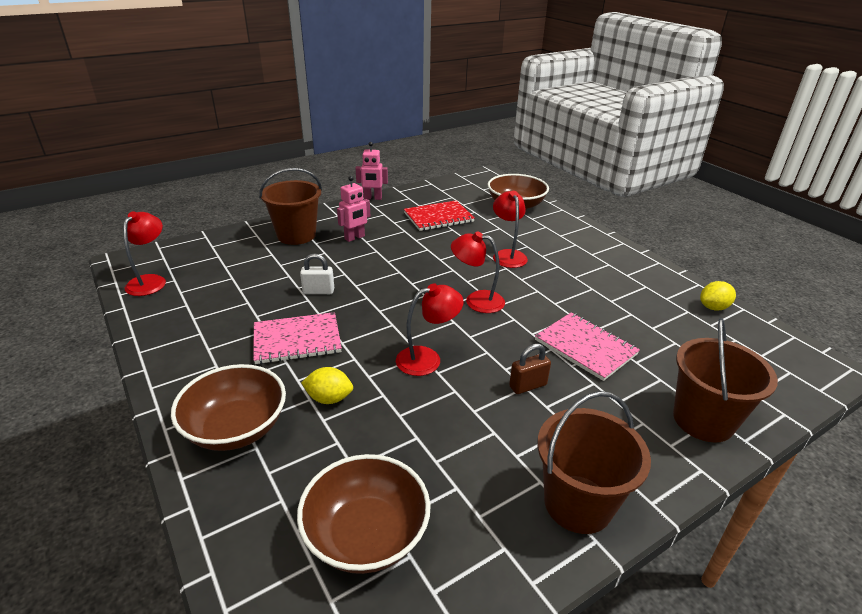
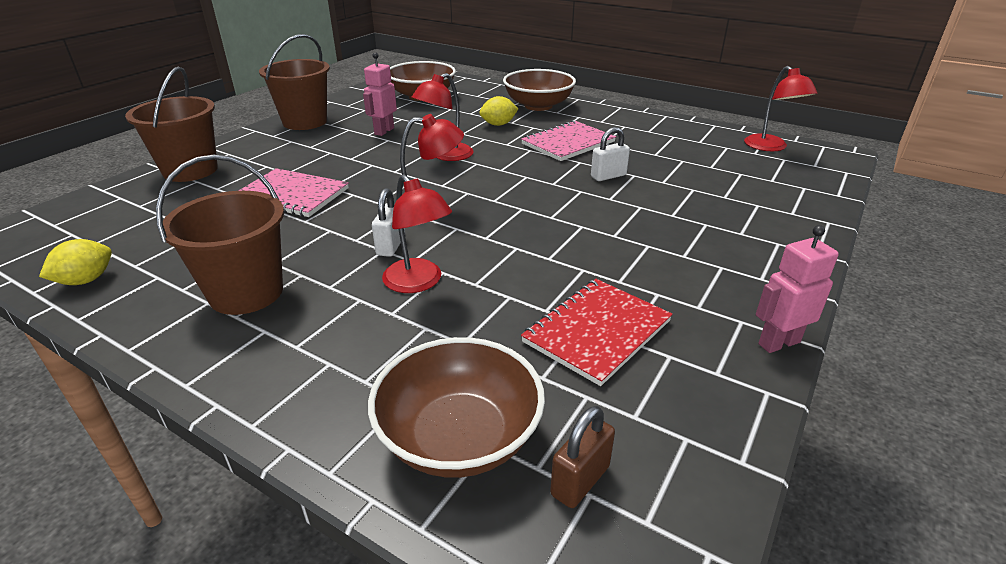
camera: 155 degrees right, 0 degrees up
brown bucket [259,168,322,245] -> brown bucket moved to [156,155,284,315]
pink robot [337,176,370,242] -> pink robot moved to [363,52,397,136]
brown padlock [509,343,551,394] -> brown padlock moved to [550,406,615,508]
none -> white padlock [372,188,405,257]

